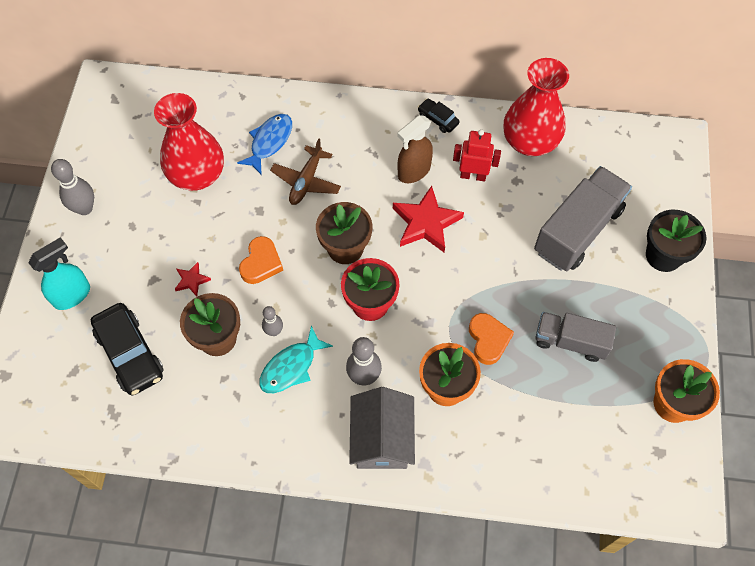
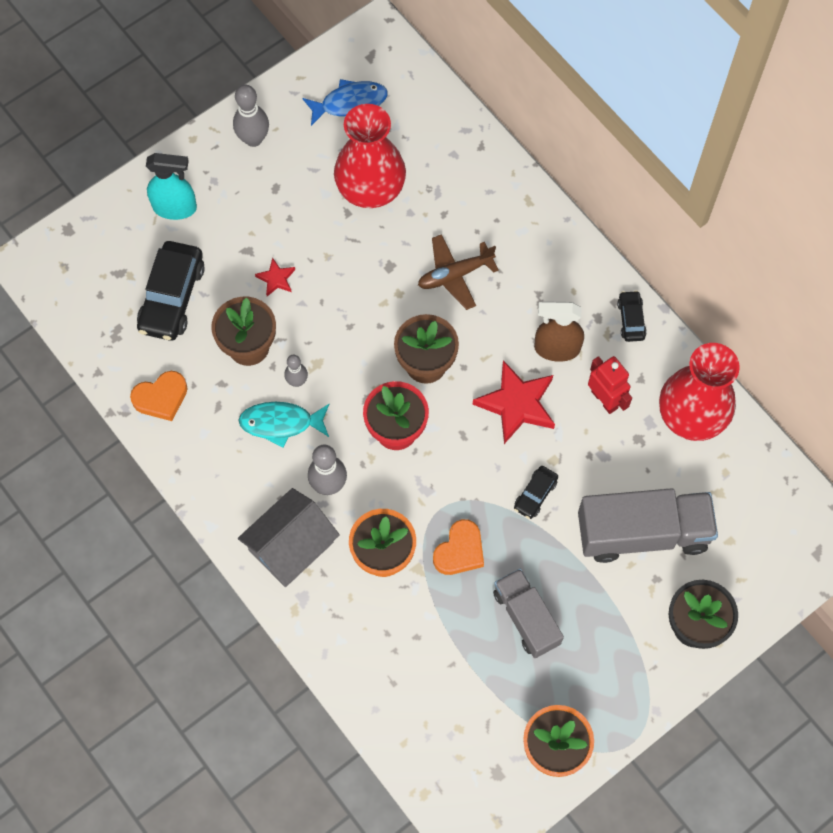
camera: 45 degrees right, 5 degrees up
blue fish [237,114,292,175] -> blue fish moved to [302,79,388,126]
orange heart [239,236,283,284] -> orange heart moved to [130,371,188,421]
none -> black car [514,466,558,519]

